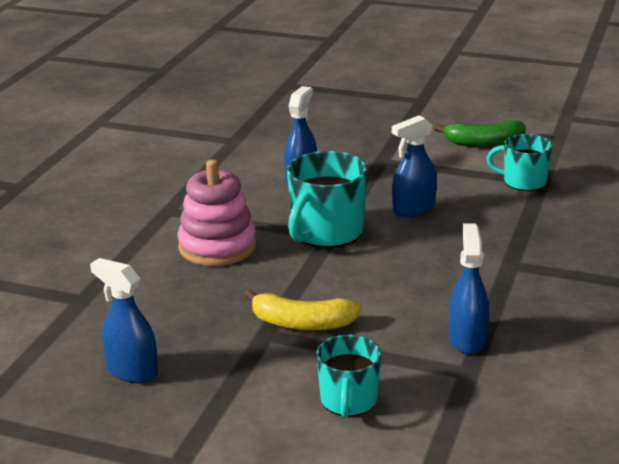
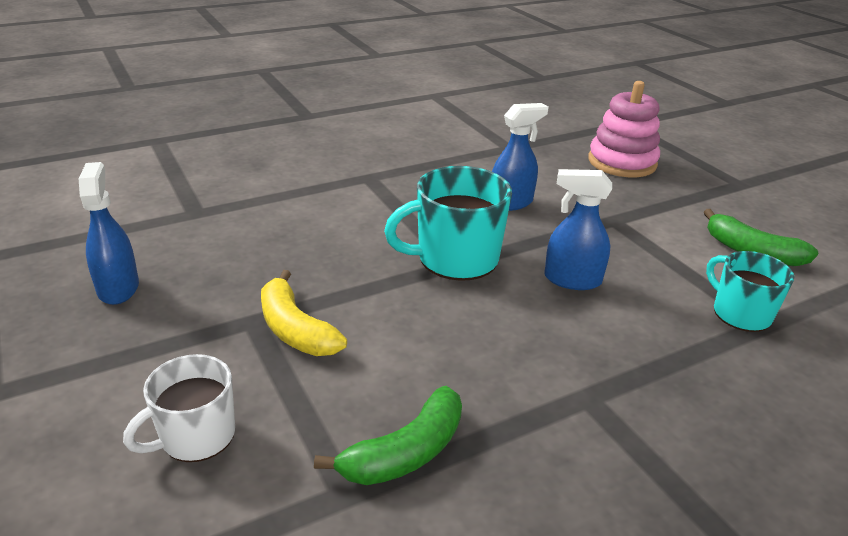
camera: 40 degrees right, 5 degrees up
pink stacking toy [177,159,256,266] -> pink stacking toy moved to [588,81,660,177]
turquoise mug [316,335,381,418] -> white mug [123,354,235,462]
blue spray bottle [449,224,489,354] -> green banana [314,386,462,485]

